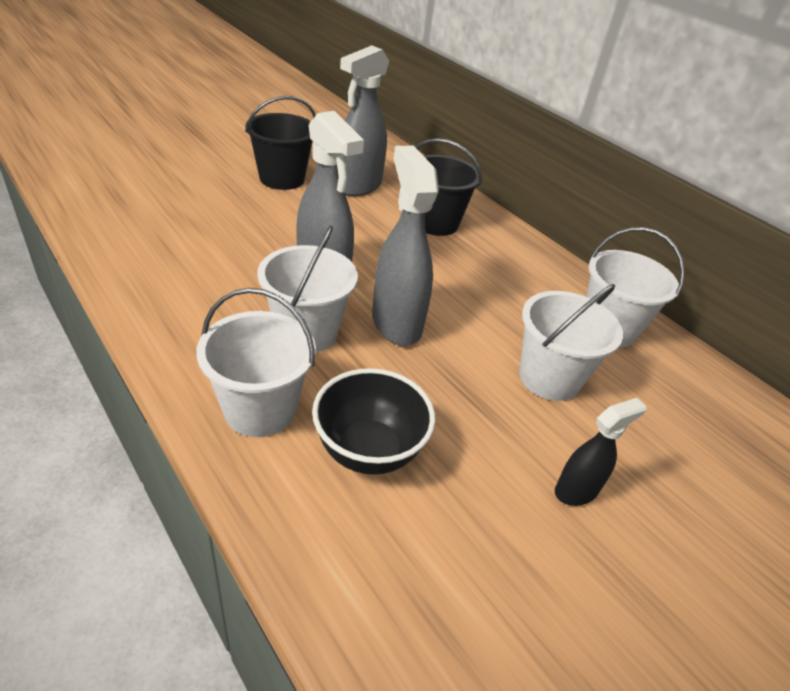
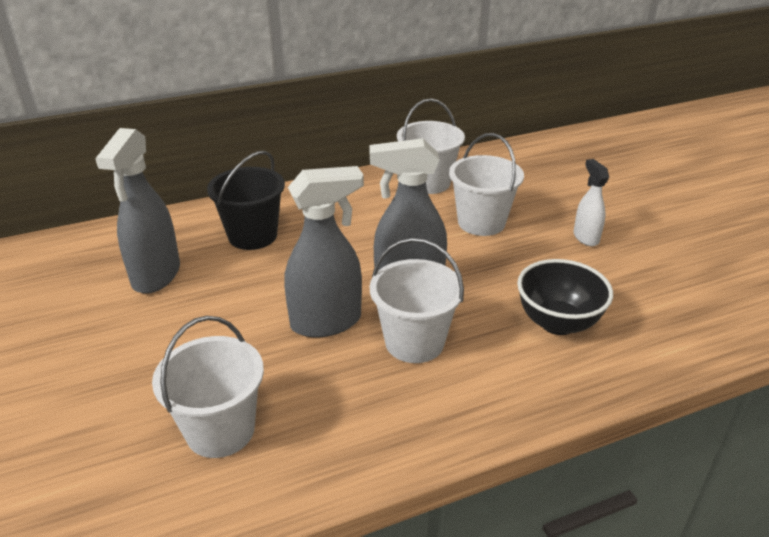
camera: 70 degrees left, 5 degrees down
white bucket [196,288,316,437] -> white bucket moved to [152,316,264,458]
black bucket [245,96,316,190] -> none
grey spray bottle [340,45,389,196] -> grey spray bottle turned 45 degrees clockwise [95,128,180,294]
black spray bottle [555,398,647,506] -> white spray bottle [573,159,609,246]

